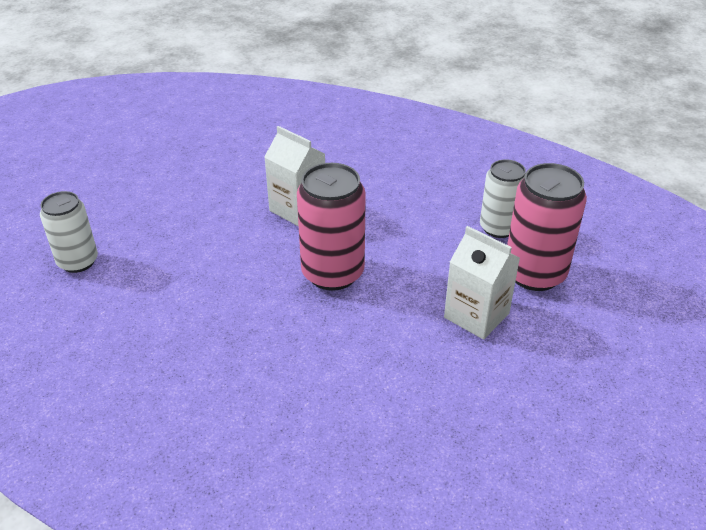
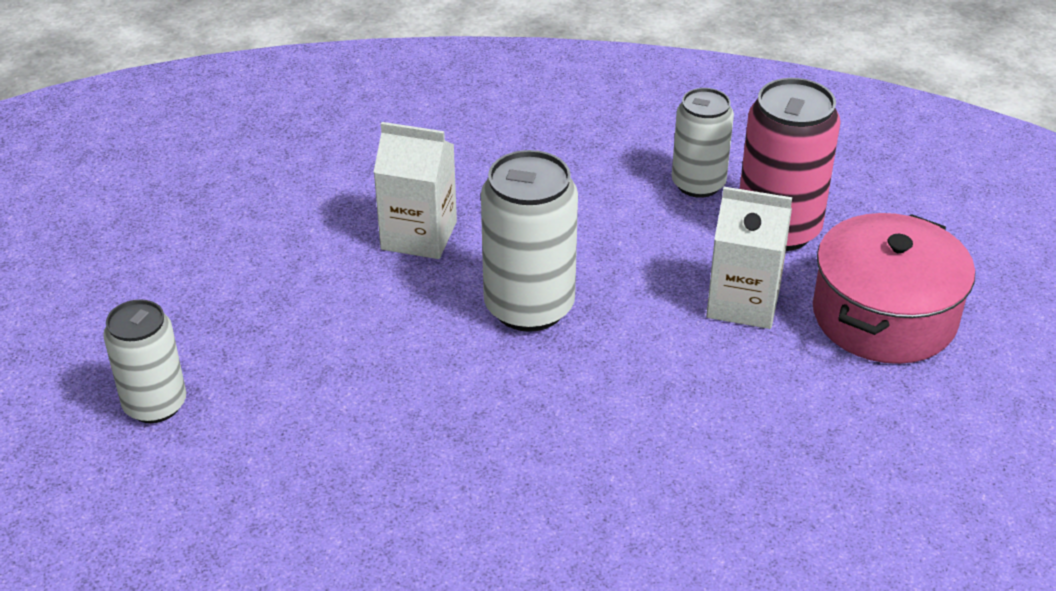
camera: 25 degrees left, 0 degrees up
pink can [297,163,366,291] -> white can [481,150,578,332]
none -> pink pot [813,213,975,364]

